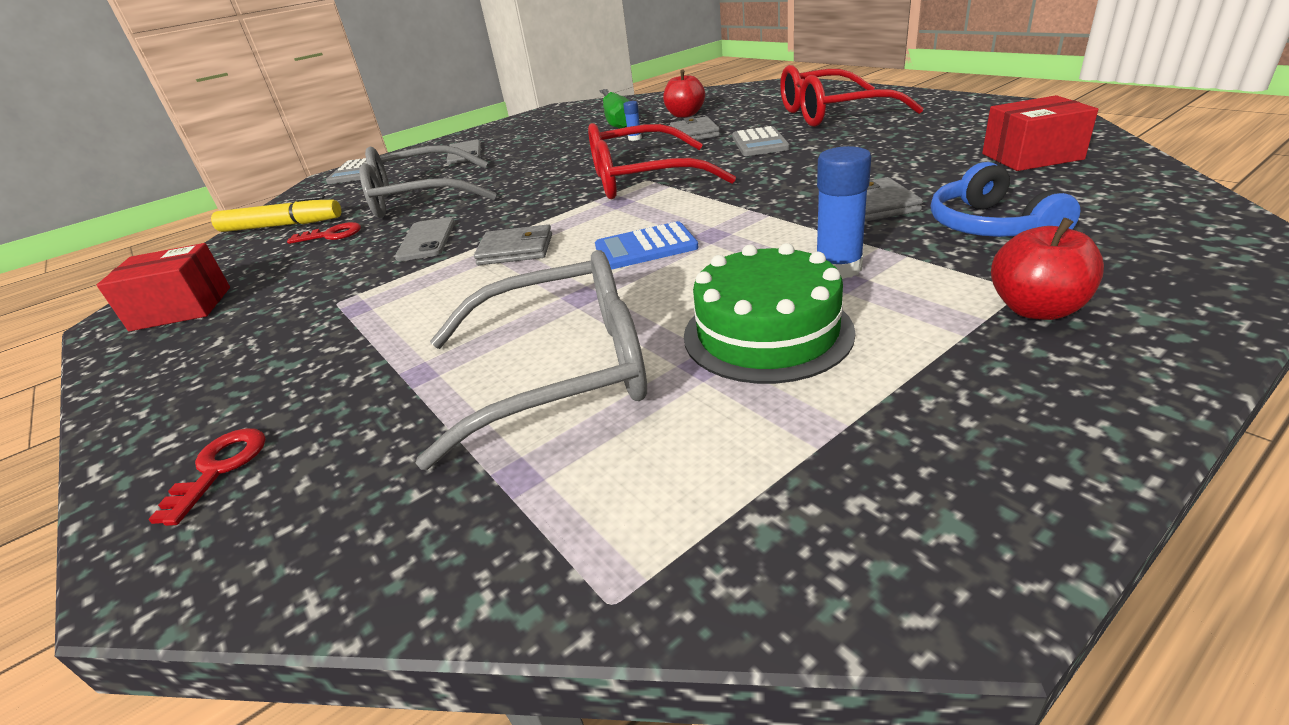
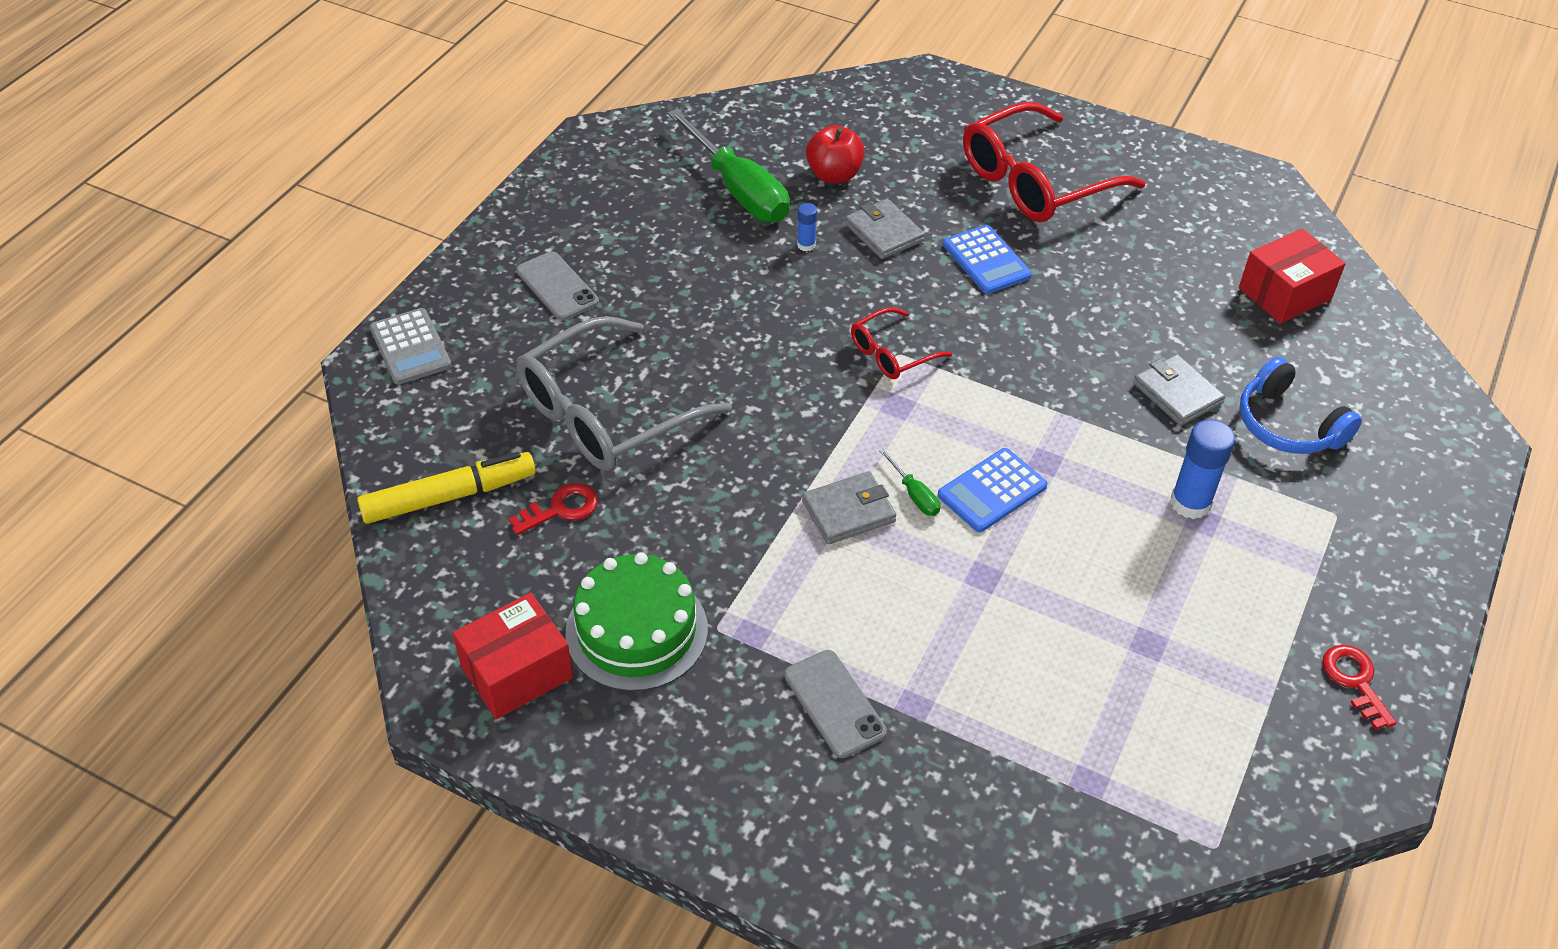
camera: 30 degrees left, 15 degrees up
red key [148,428,266,526] -> red key moved to [1322,645,1397,730]
grey phone [395,217,455,261] -> grey phone moved to [784,650,887,758]
grey glasses [416,250,647,470] -> none
red glasses [588,123,736,199] -> red glasses [851,307,952,379], size x0.50
green cake [684,243,855,384] -> green cake moved to [565,552,708,691]
grey calculator [732,126,790,156] -> blue calculator [943,225,1032,294]
red apple [991,218,1104,320] -> none
none -> green screwdriver [879,448,940,516]

